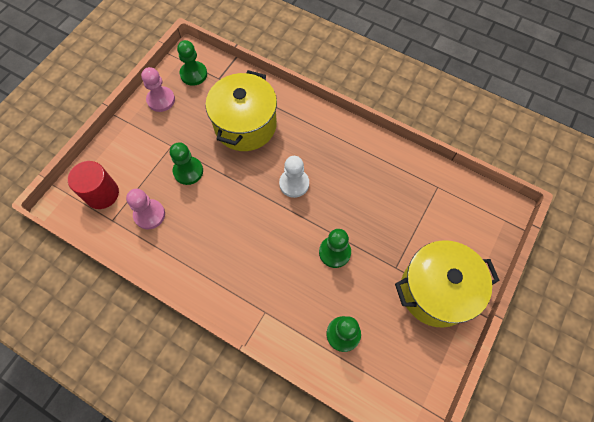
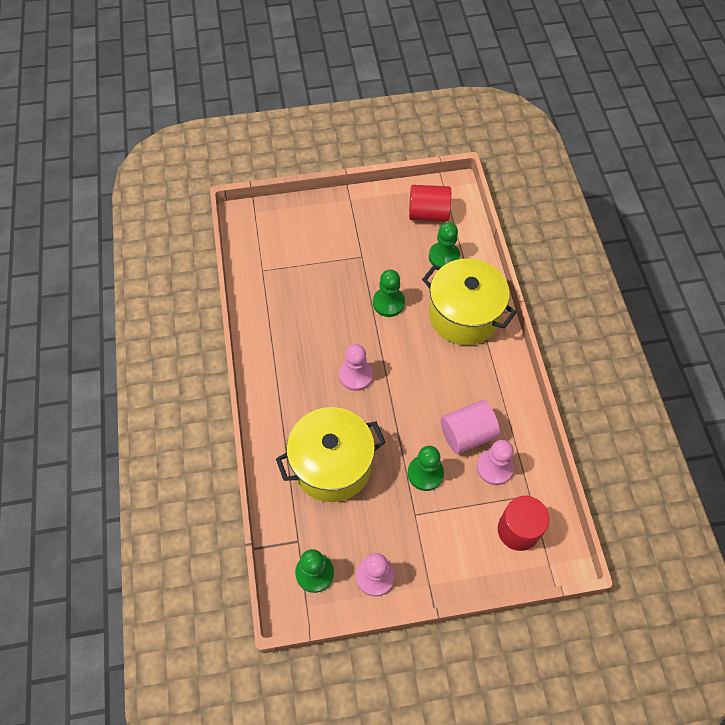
camera: 130 degrees left, 5 degrees down
white pawn [279,156,309,198] -> pink pawn [339,344,373,391]
yellow pot [395,240,500,328] -> yellow pot moved to [422,258,517,345]
none -> red cylinder [409,185,451,222]
none -> pink cylinder [441,400,500,454]

